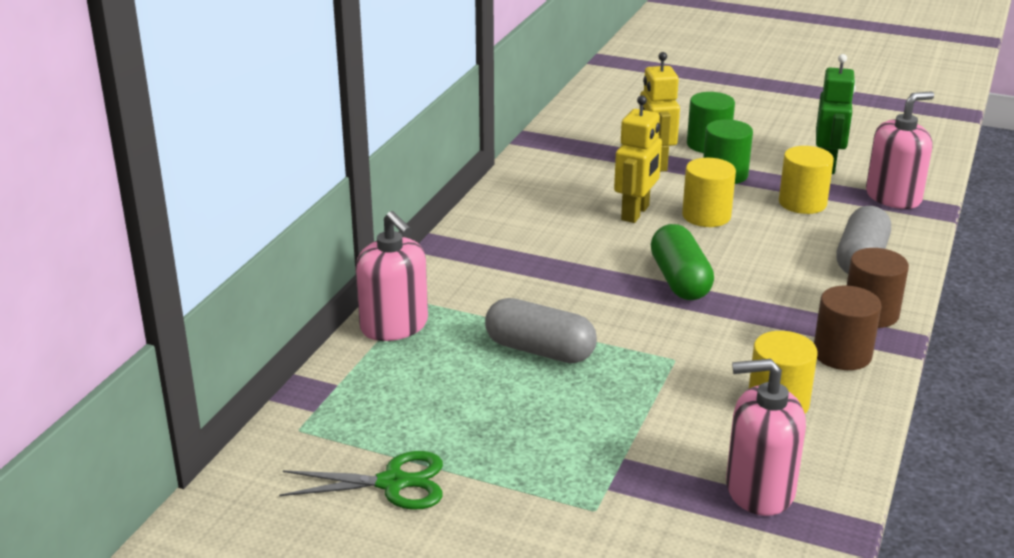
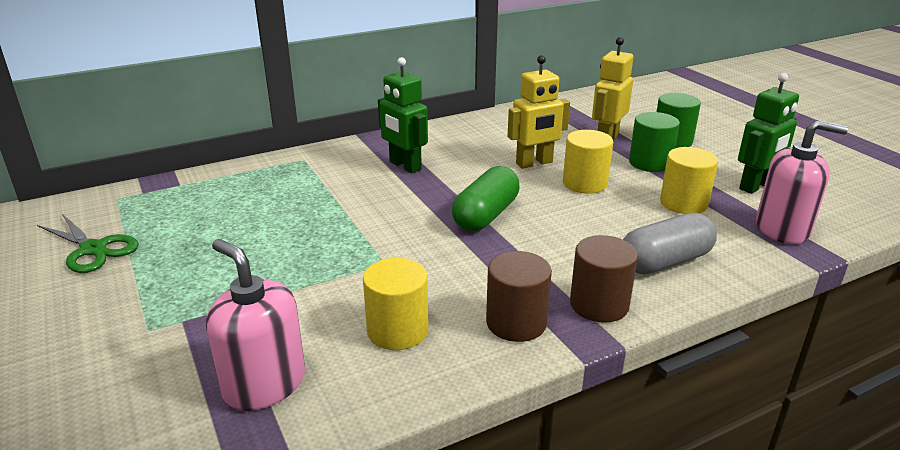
camera: 40 degrees right, 0 degrees up
pink soap dispenser [356,211,428,341] -> none
grey capsule [485,298,597,363] -> none
none -> green robot [378,57,428,173]

